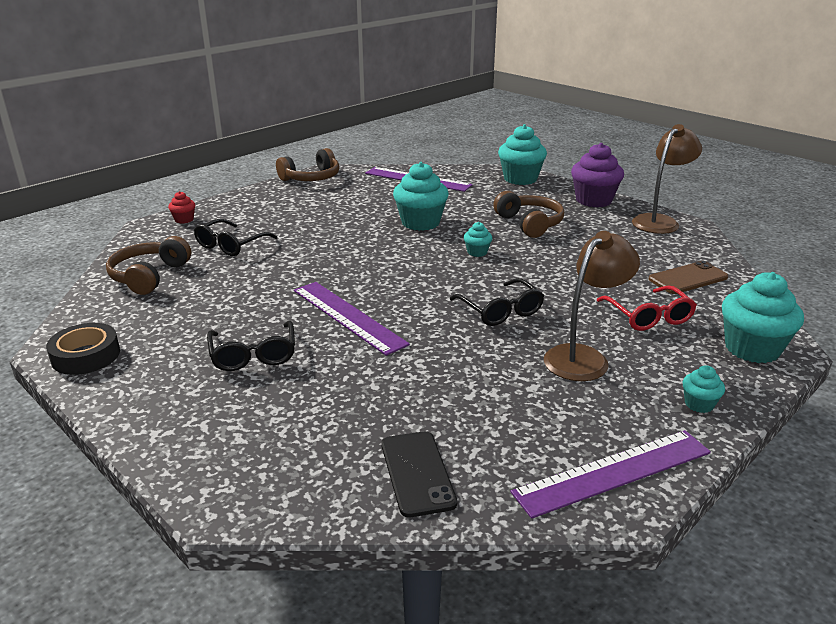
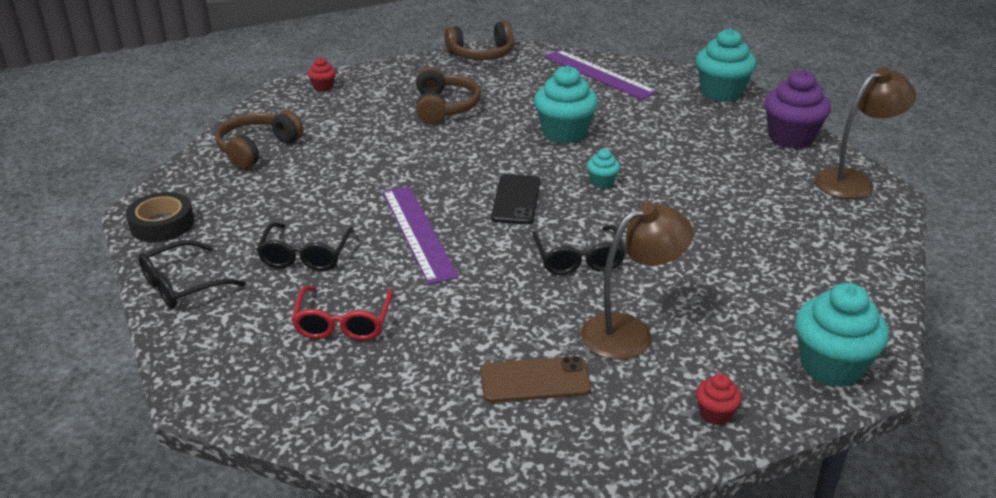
camera: 20 degrees right, 5 degrees up
black glasses [194,219,278,256] -> black glasses moved to [138,240,246,309]
black phone [381,431,457,518] -> black phone moved to [491,174,540,224]
brown headphones [493,191,564,238] -> brown headphones moved to [416,67,481,124]
purple ruler [511,430,711,519] -> none
red glasses [597,285,697,331] -> red glasses moved to [291,286,393,340]
brown phone [649,261,728,294] -> brown phone moved to [480,356,591,403]
turquoise cupcake [683,365,725,413] -> red cupcake [696,374,742,425]

